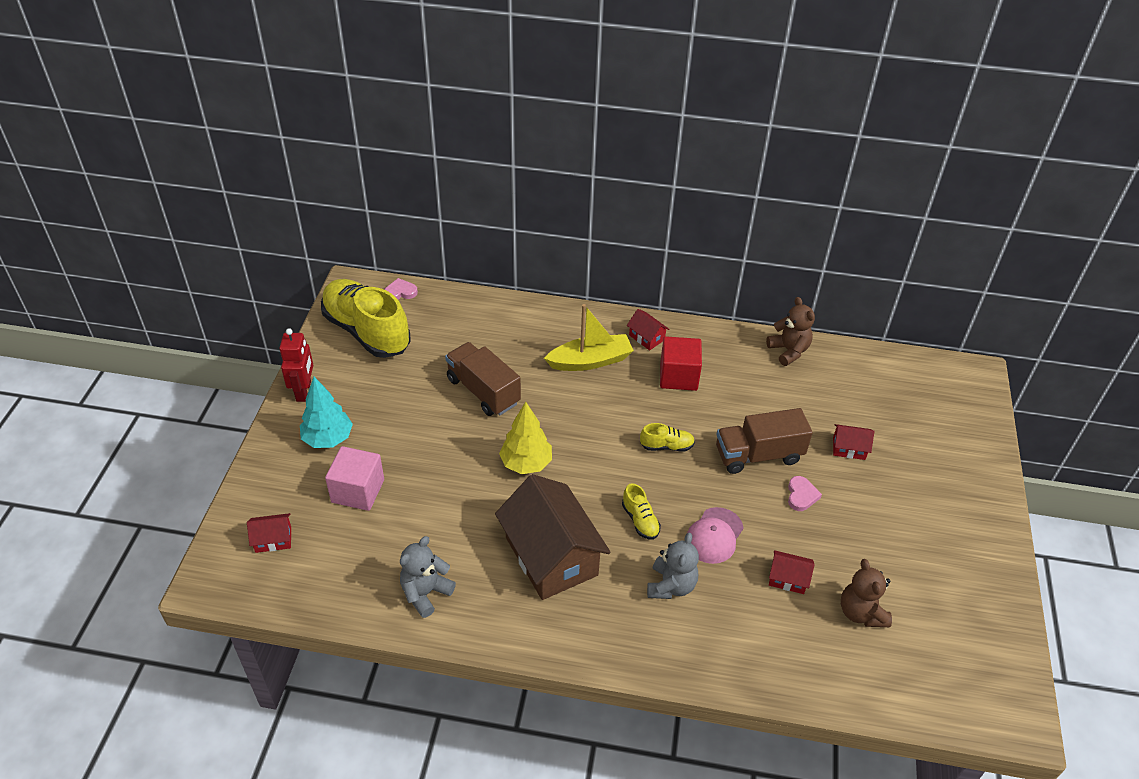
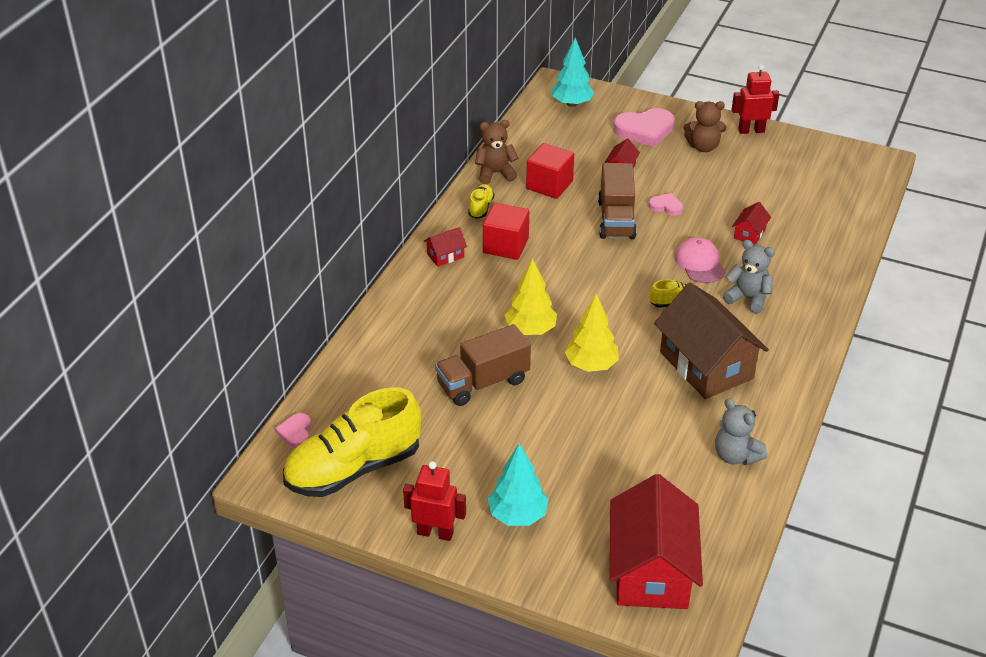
camera: 75 degrees left, 5 degrees down
red house [247,513,291,553] -> red house [610,474,703,609], size x2.36
pink cube [325,446,384,511] -> none
brown house [495,474,611,600] -> brown house turned 75 degrees clockwise [654,283,769,399]
yellow boat [544,304,634,371] -> none
yellow shoe [640,423,695,452] -> yellow shoe moved to [468,184,494,219]
pink cap [687,507,743,564] -> pink cap turned 150 degrees counterclockwise [675,237,725,283]
brown teddy bear [841,559,892,627] -> brown teddy bear moved to [683,101,726,152]
none -> yellow tree [504,259,557,335]
none -> red cube [526,143,574,199]
none -> turquoise tree [552,38,594,107]
none -> pink heart [613,108,675,147]
none -> red robot [732,64,779,134]

